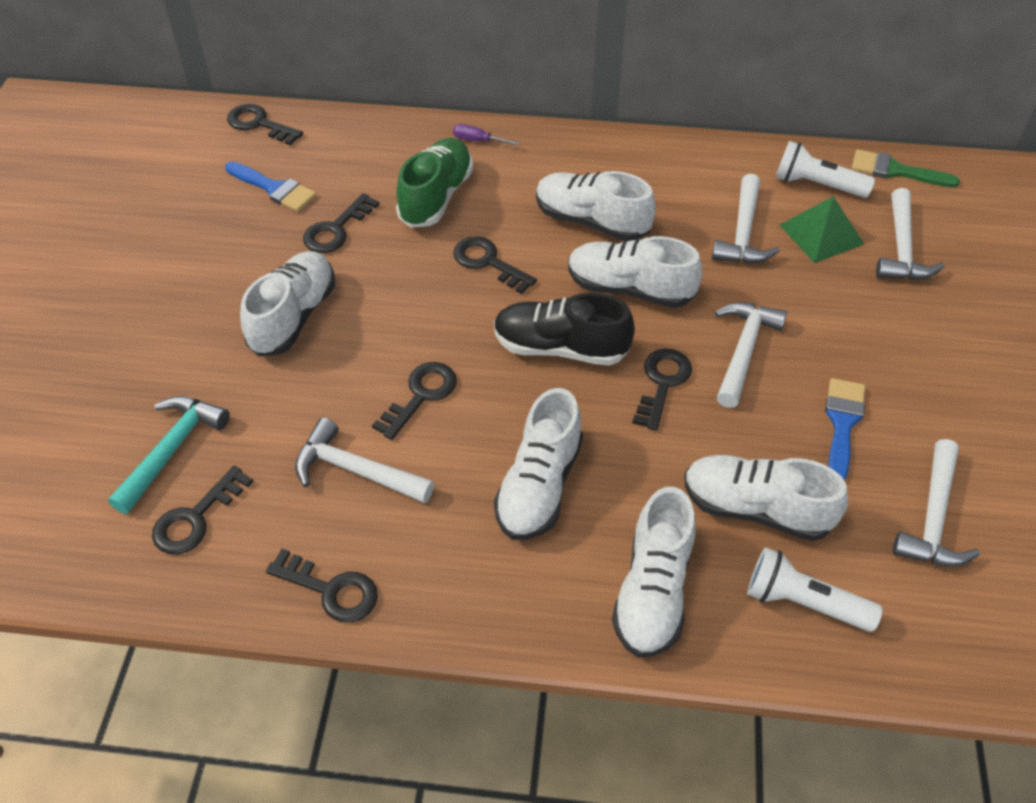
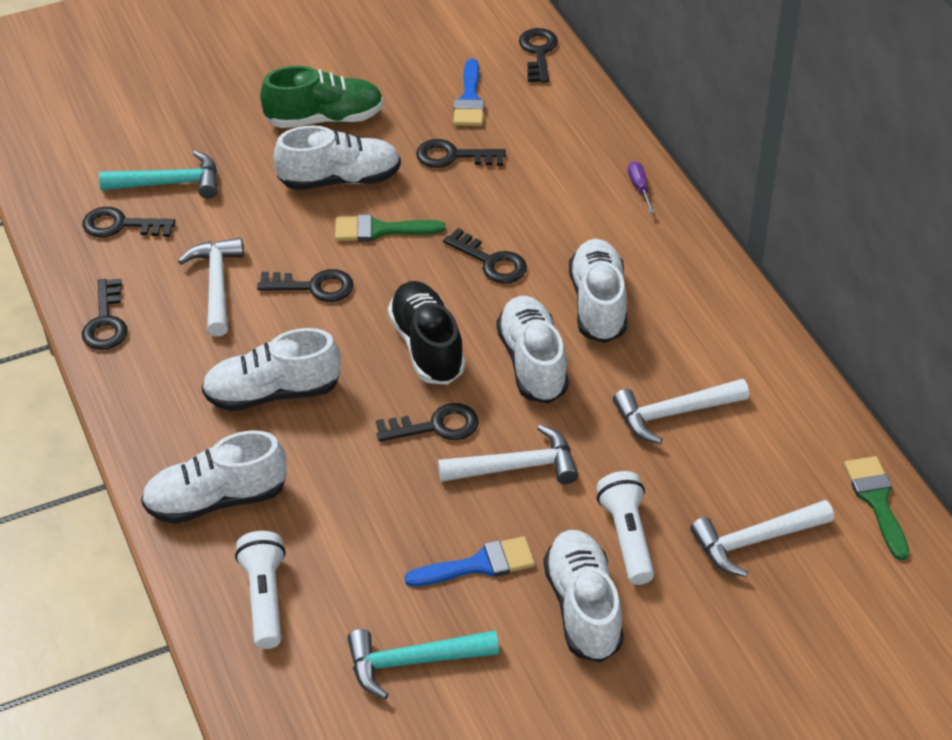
camera: 60 degrees right, 5 degrees down
green shoe [396,138,473,228] -> green shoe moved to [260,66,384,128]
black key [453,236,537,294] -> black key turned 120 degrees clockwise [443,228,527,283]
white shoe [684,455,848,541] -> white shoe moved to [543,530,624,662]
white flashlight [776,141,875,198] -> white flashlight moved to [596,471,654,585]
green pyramid [780,196,864,263] -> none
white hammer [893,439,980,567] -> turquoise hammer [347,629,499,699]
none -> green brush [335,214,445,241]

